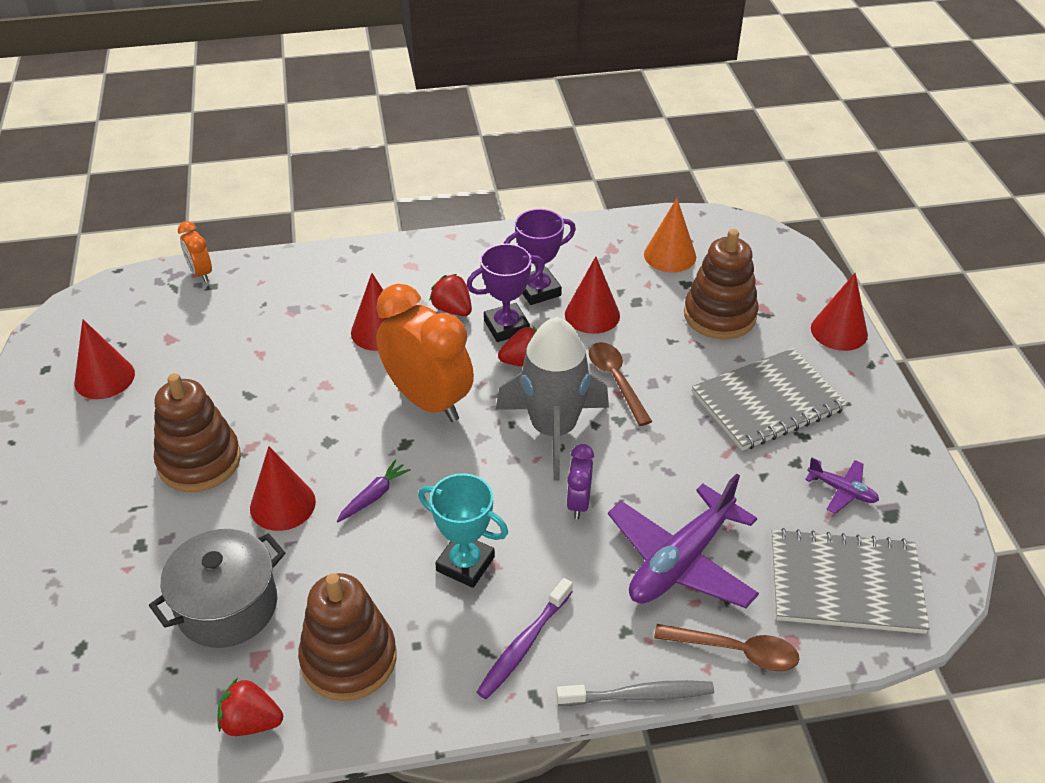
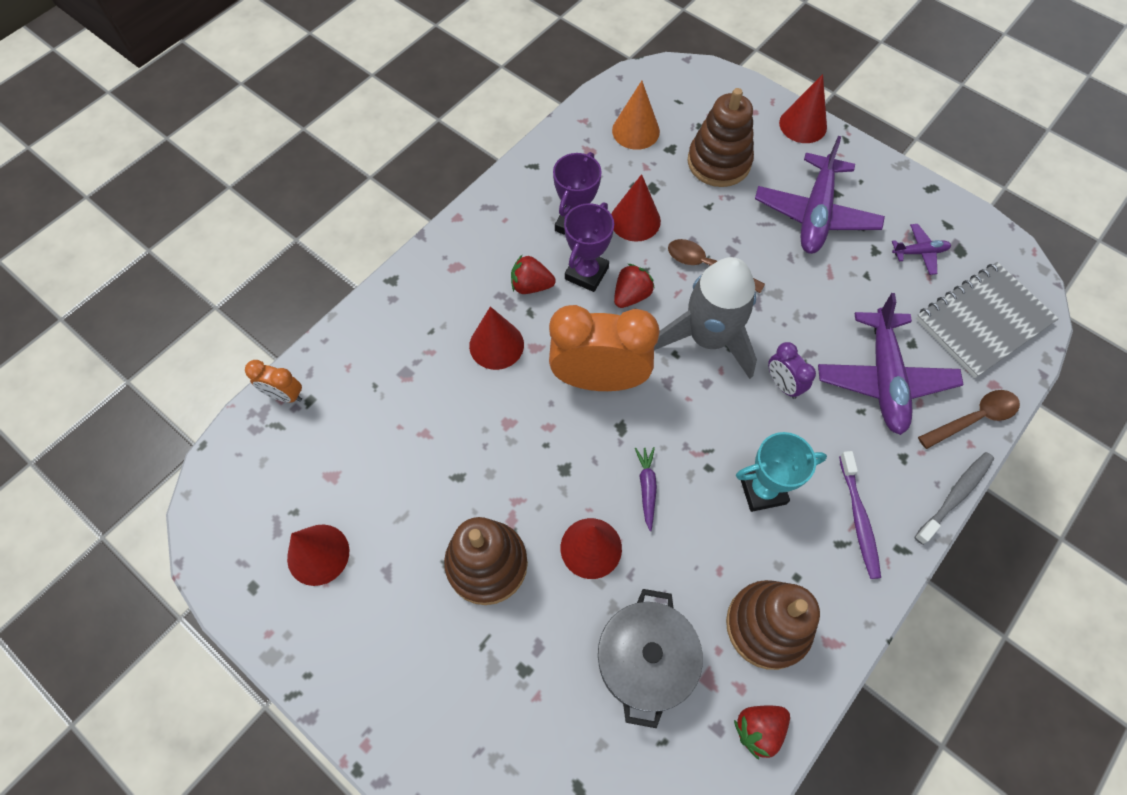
camera: 40 degrees left, 20 degrees up
grey notebook [692,348,848,451] -> purple plane [755,136,885,254]

